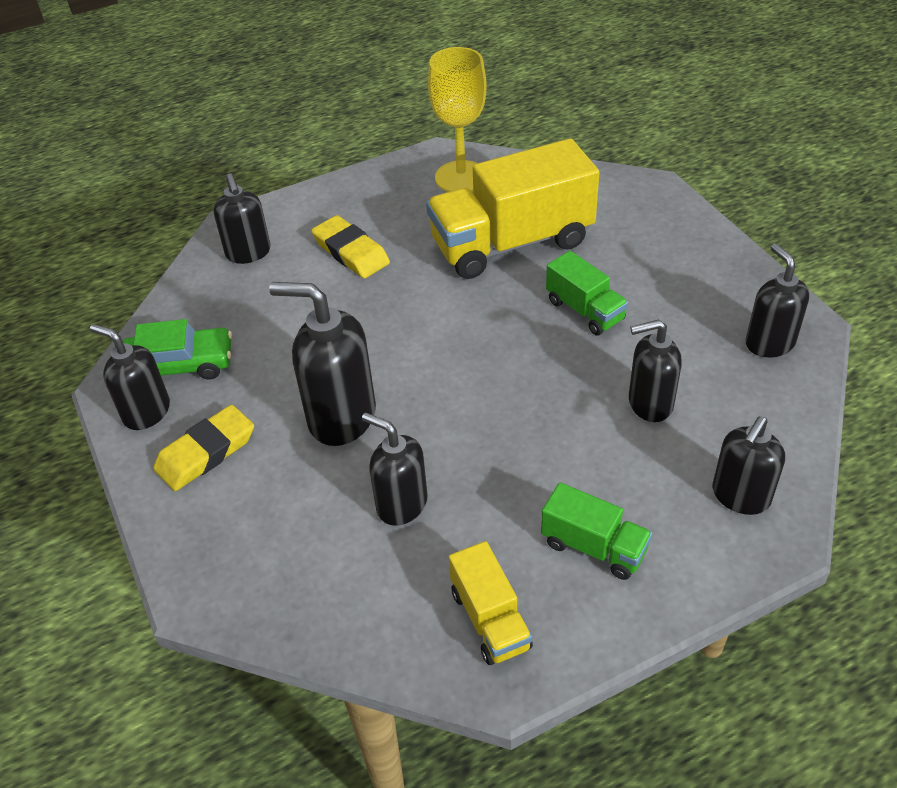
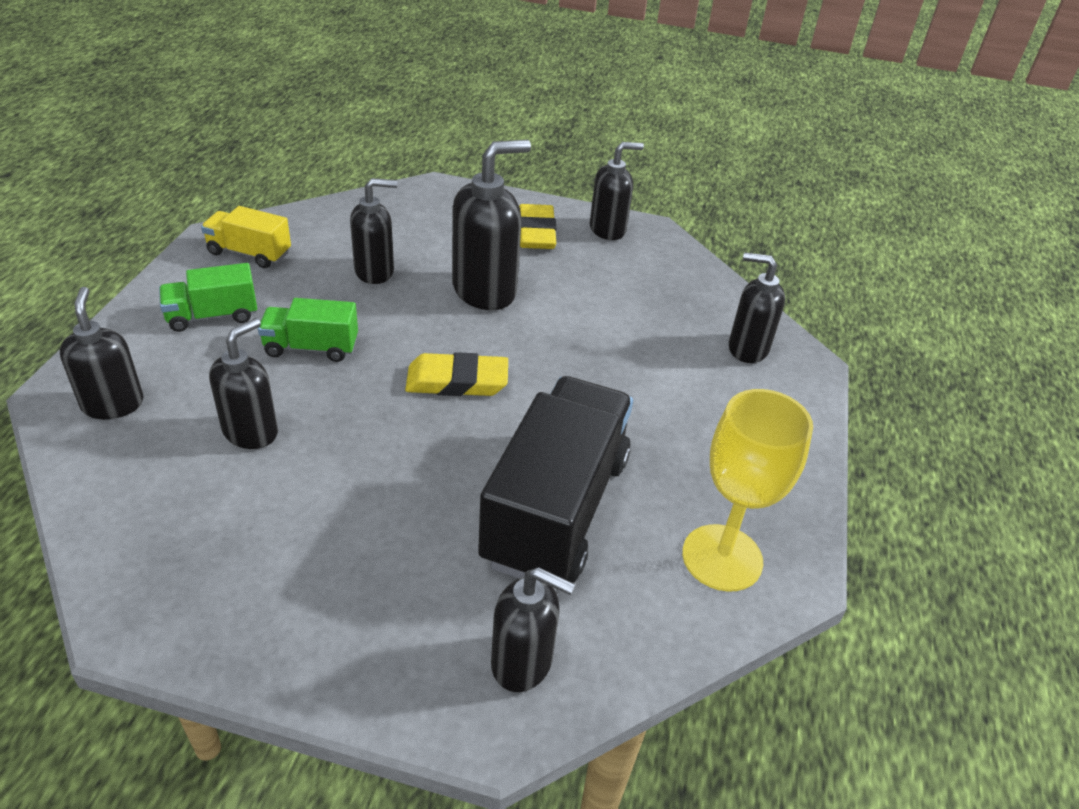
camera: 125 degrees right, 5 degrees down
green car [123,319,232,380] -> none
yellow eraser [311,215,390,279] -> yellow eraser moved to [405,352,508,396]
yellow truck [426,138,599,279] -> black truck [478,376,633,583]
green truck [546,251,628,335] -> green truck moved to [258,298,358,362]
black soap dispenser [746,244,809,357] -> black soap dispenser moved to [491,567,575,692]

